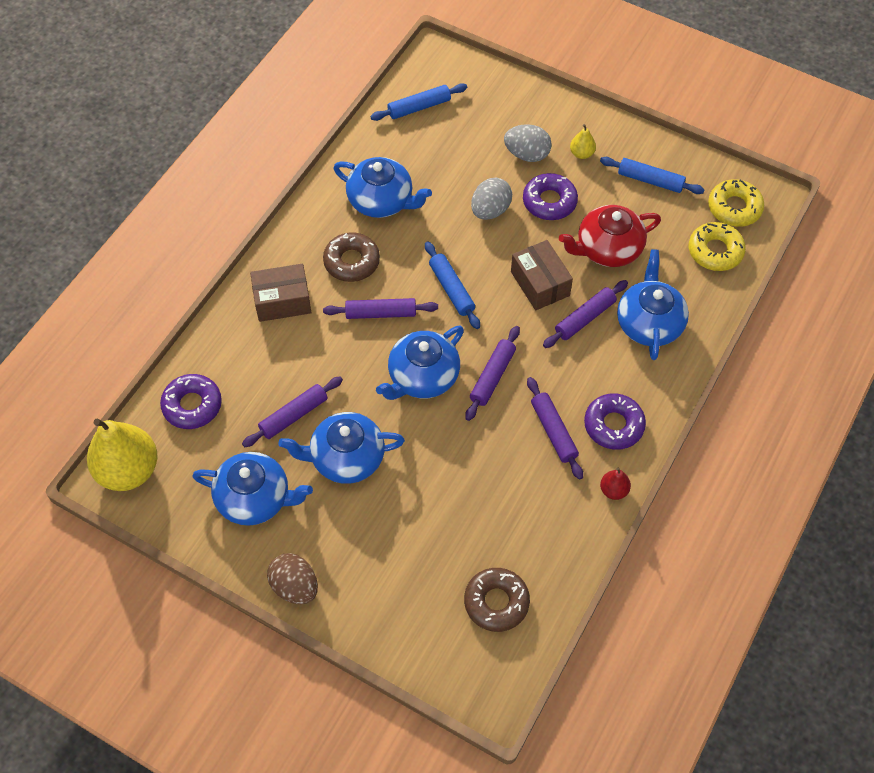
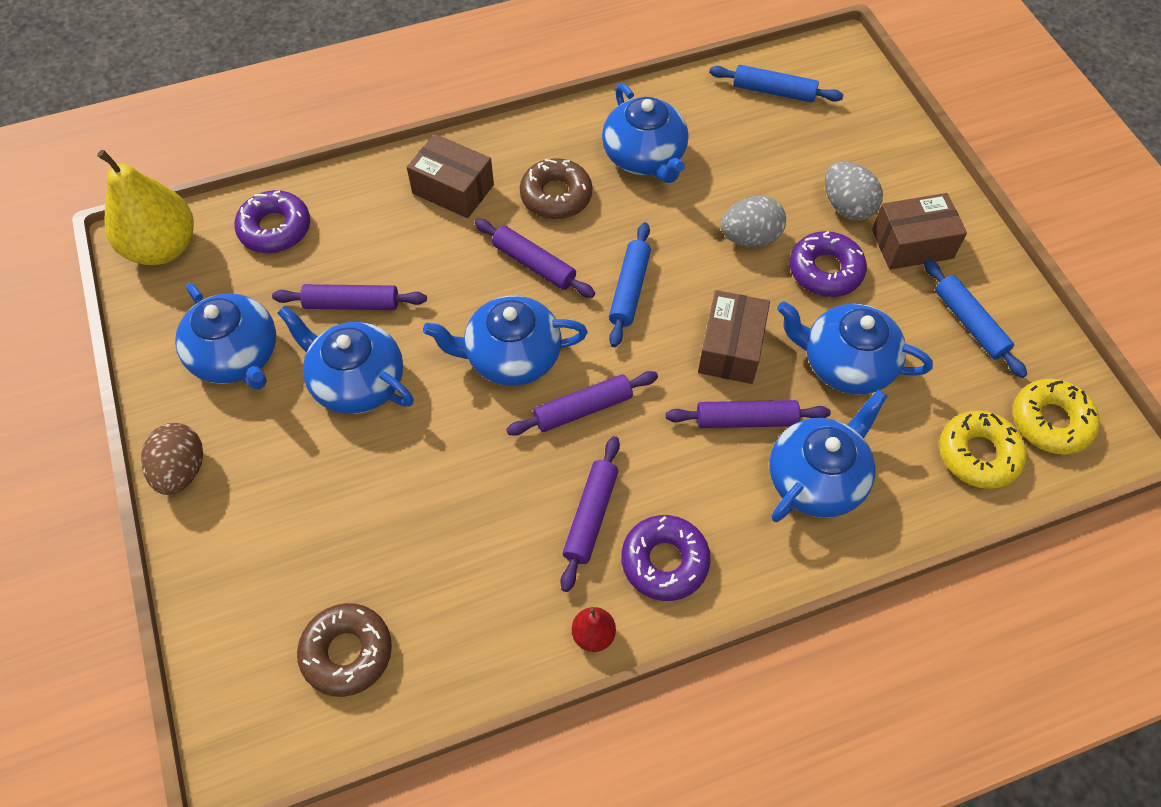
camera: 40 degrees right, 0 degrees up
red teapot [559,205,661,267] -> blue teapot [777,301,933,395]
yellow pear [570,124,596,159] -> brown box [872,193,967,270]

